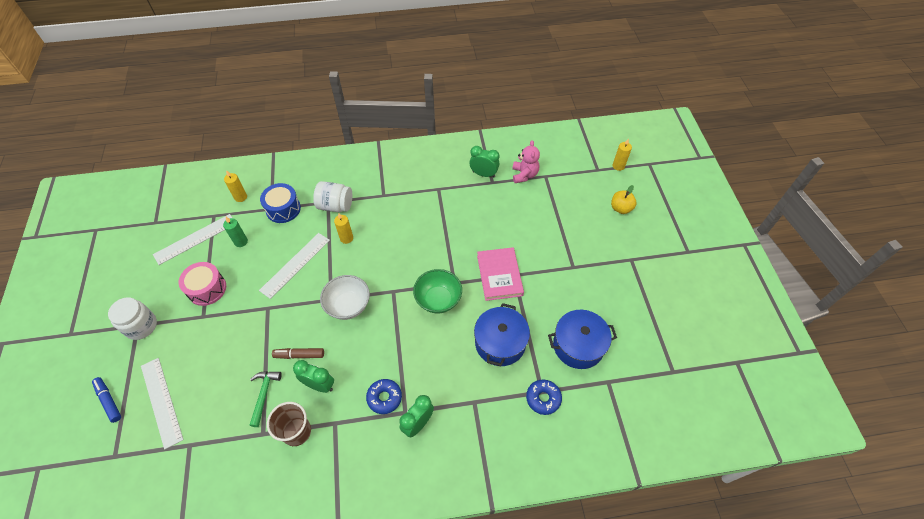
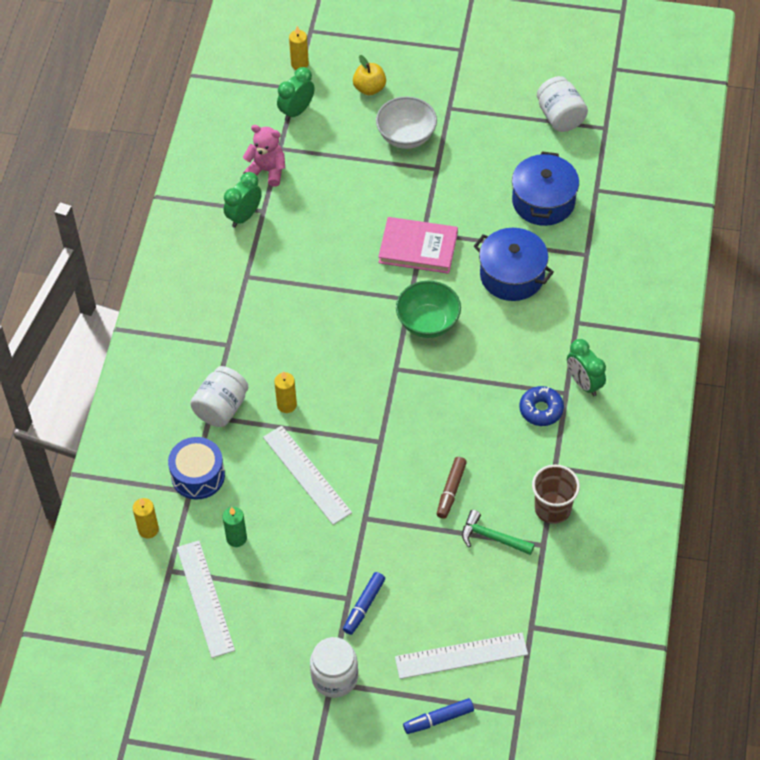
camera: 70 degrees left, 0 degrees up
pink drum [179,262,226,306] -> none
green clock [293,360,334,393] -> green clock moved to [277,67,315,121]
white bowl [320,275,370,320] -> white bowl moved to [376,96,437,149]
blue donut [526,379,562,415] -> none
none -> blue marker [343,572,385,635]
none -> white jar [537,76,588,132]

